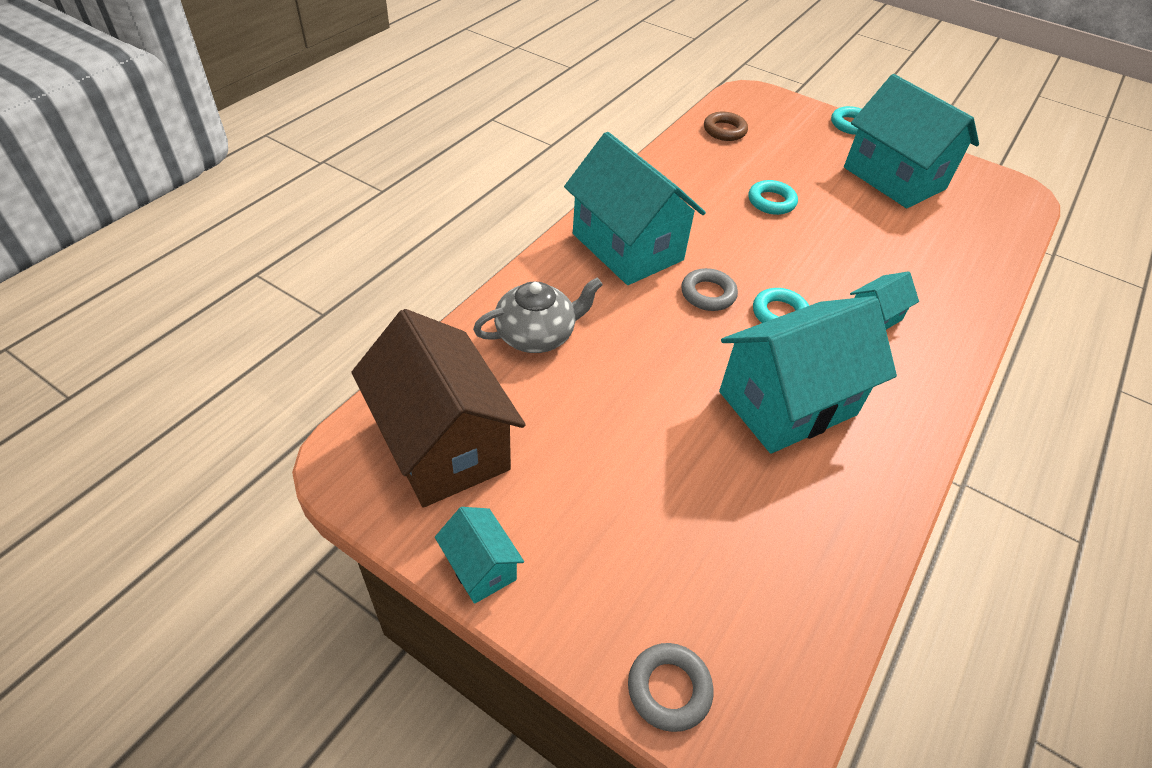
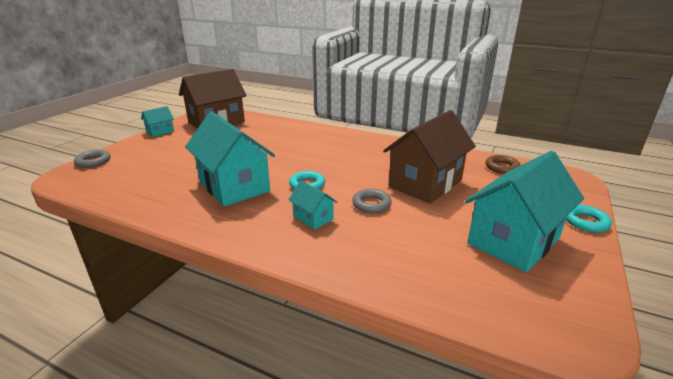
camera: 85 degrees right, 20 degrees down
grey teapot [473,277,603,353] -> none
turquoise house [564,132,706,285] -> none
grey ring [681,268,738,311] -> grey ring moved to [352,189,392,213]
turquoise ring [749,180,798,215] -> brown house [383,110,476,203]

